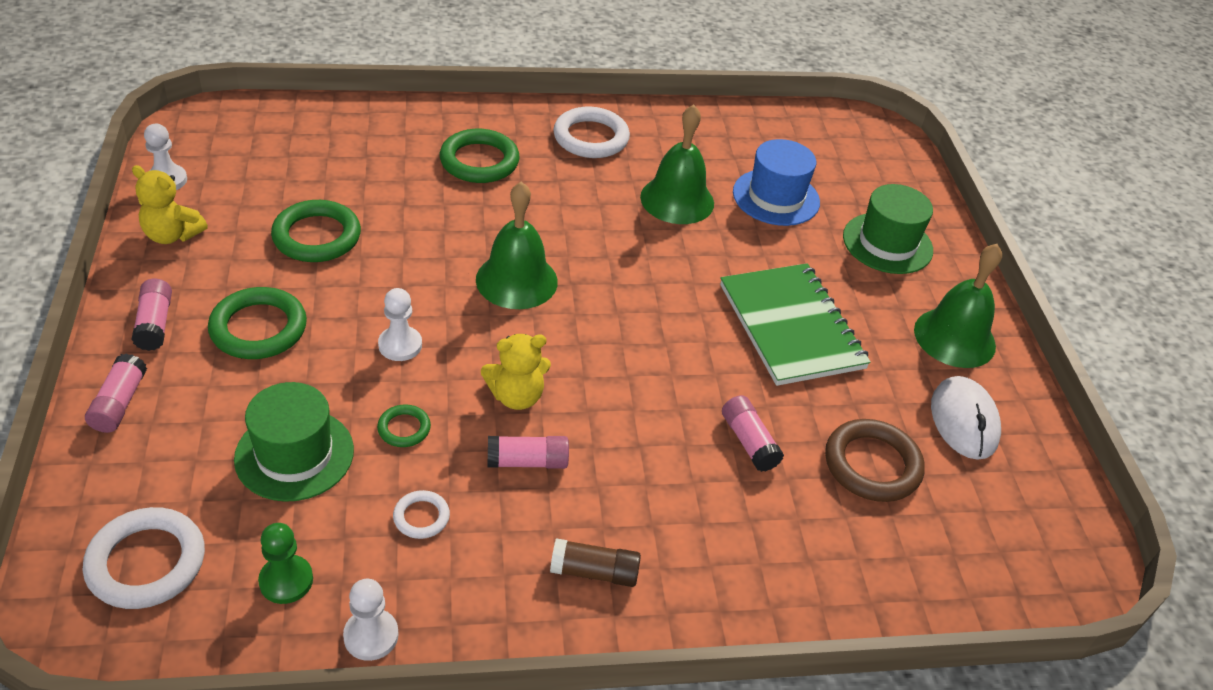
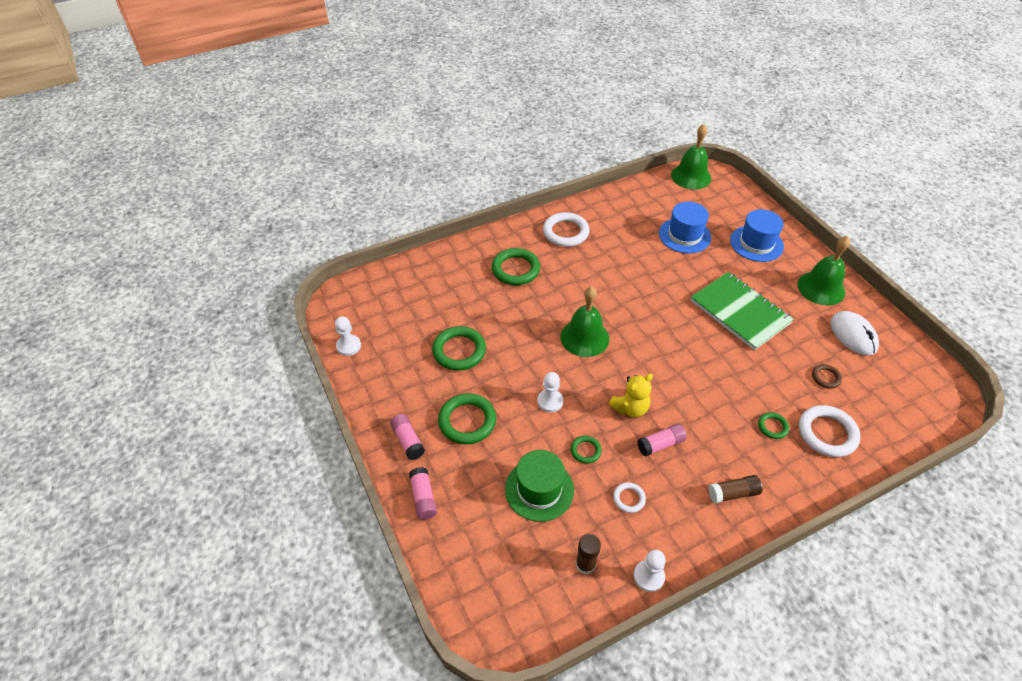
camera: 15 degrees left, 5 degrees up
white ring [83,507,205,609] -> white ring moved to [799,405,860,457]
yellow teddy bear [132,165,208,244] -> none
green pawn [258,523,313,604] -> brown glue stick [576,534,601,574]
green bell [640,104,714,224] -> green bell moved to [671,124,711,189]
pink glue stick [722,395,784,472] -> none
brown ring [825,419,925,502] -> brown ring [812,364,842,388], size x0.52
green hat [843,184,933,274] -> blue hat [730,209,784,262]
none -> green ring [758,412,789,439]

